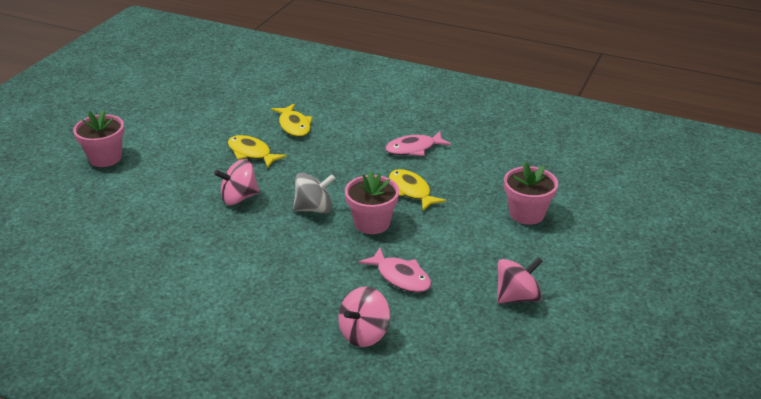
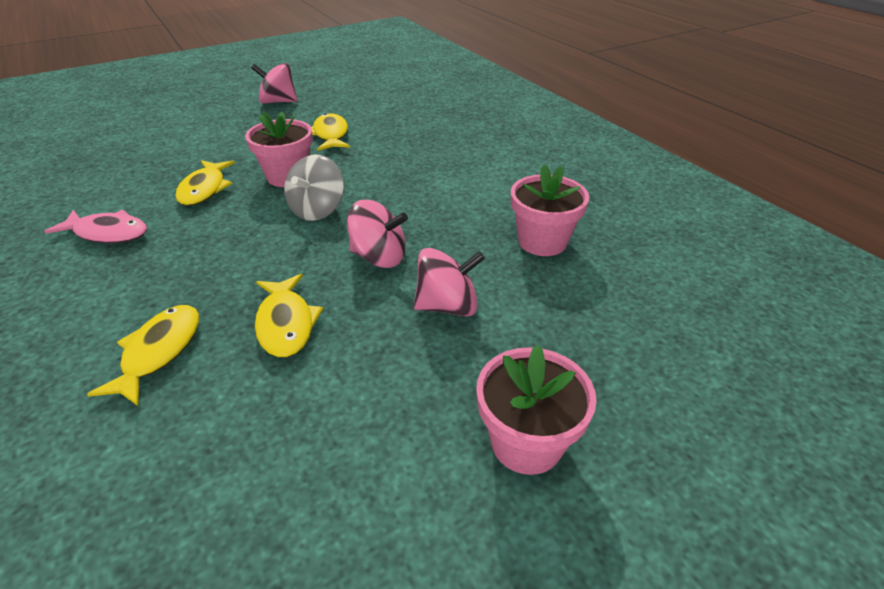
camera: 145 degrees left, 5 degrees up
grey spinning top [293,173,335,214] -> grey spinning top turned 90 degrees counterclockwise [284,155,344,221]
pink spinning top [338,287,390,347] -> pink spinning top moved to [414,248,485,316]
pink fish [359,248,431,293] -> yellow fish [312,113,350,151]
pink flower pot [504,162,558,225] -> pink flower pot moved to [511,164,589,256]

